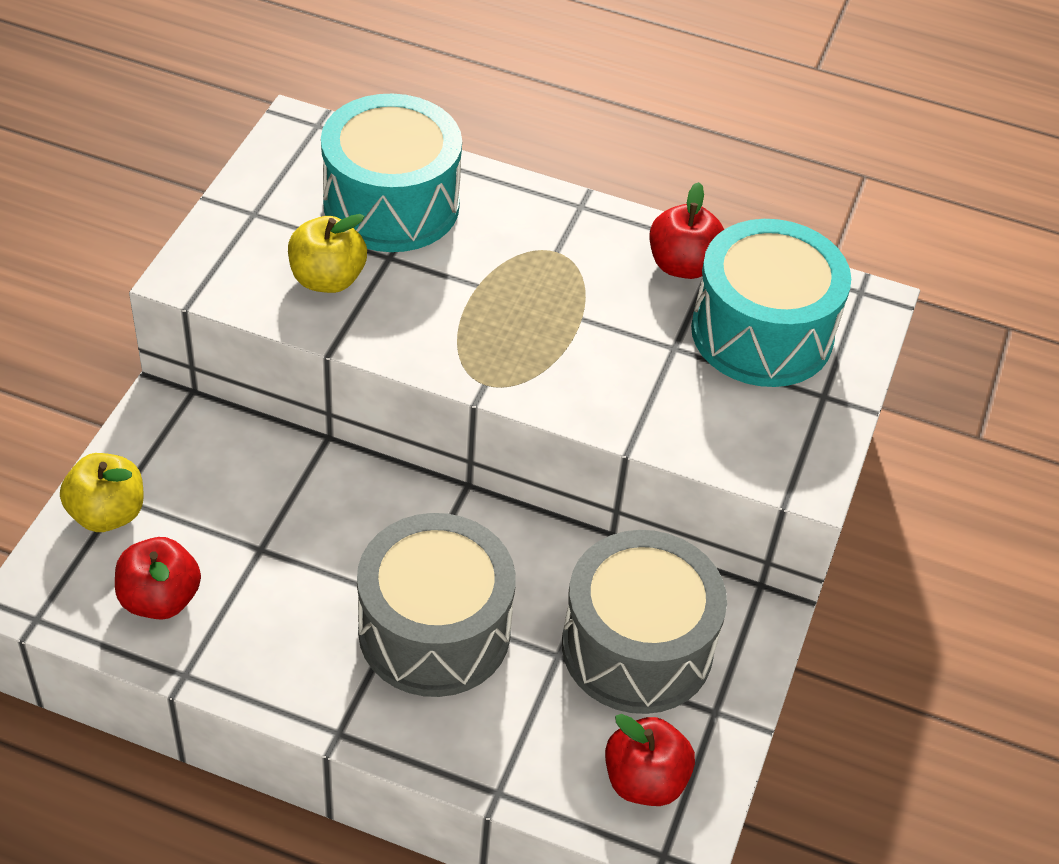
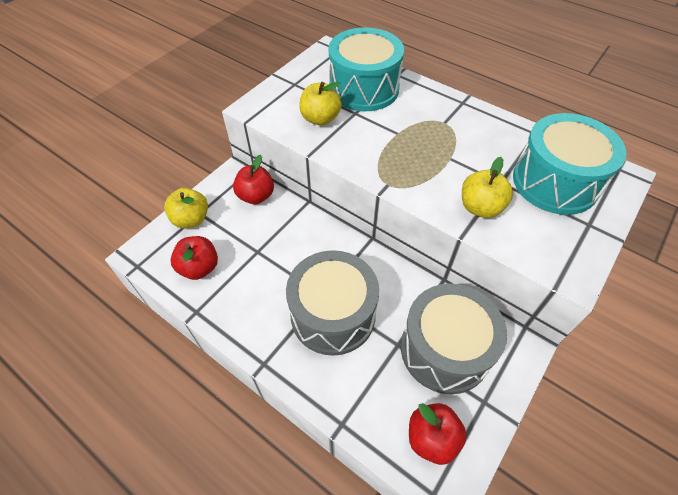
camera: 20 degrees right, 5 degrees up
red apple [650,182,724,279] -> red apple moved to [233,155,274,204]
none -> yellow apple [462,157,513,218]

